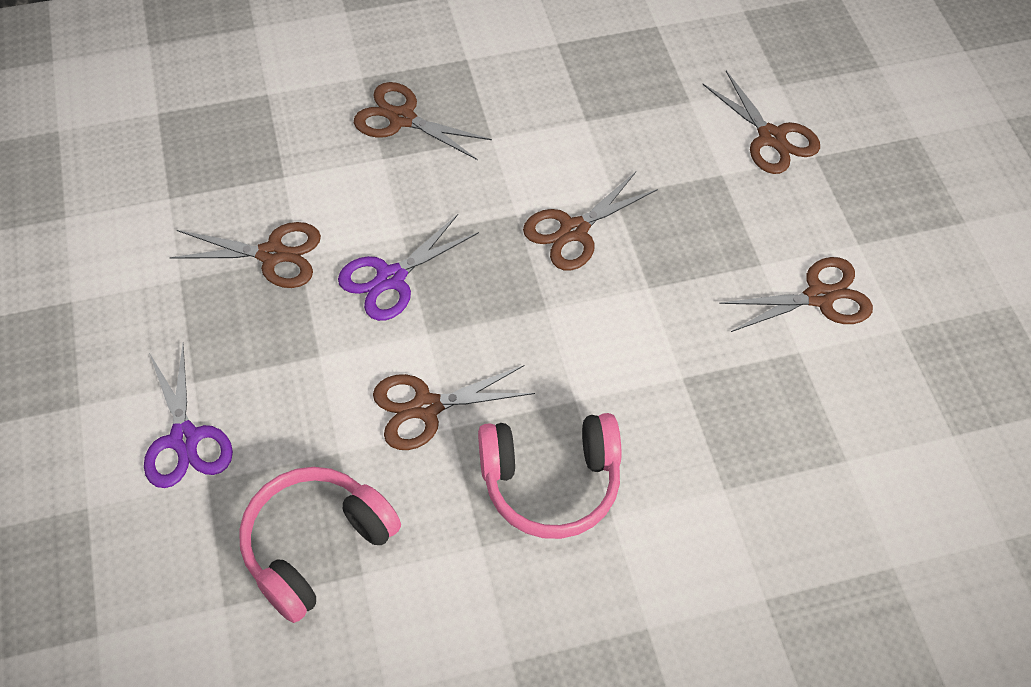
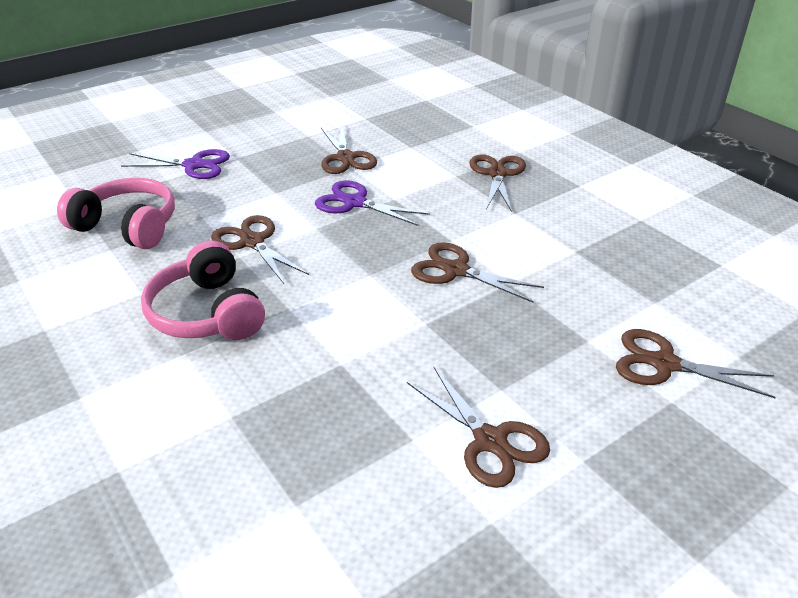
camera: 70 degrees right, 20 degrees down
purple scissors [144,345,233,488] -> purple scissors turned 135 degrees counterclockwise [121,149,230,179]
brown scissors [702,71,820,174] -> brown scissors turned 75 degrees clockwise [616,329,776,398]

